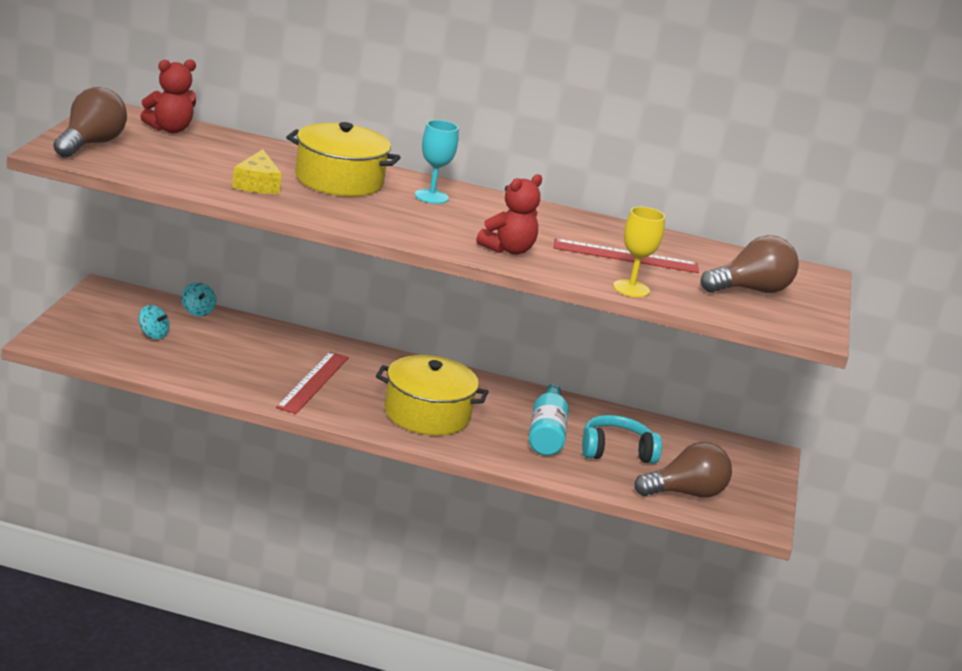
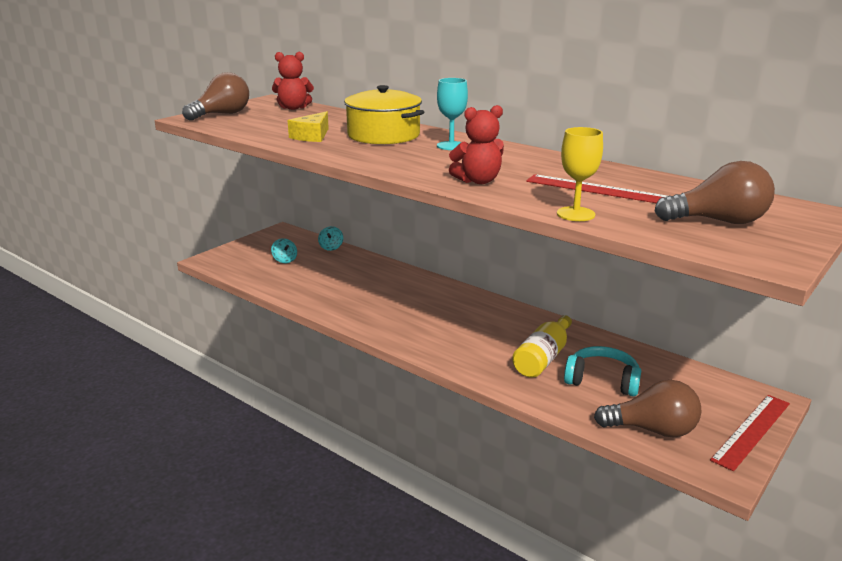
camera: 30 degrees right, 0 degrees up
red ruler [276,352,349,414] -> red ruler moved to [710,395,790,471]
yellow pot [376,355,489,435] -> none
turquoise bottle [529,383,569,456] -> yellow bottle [512,315,572,378]

